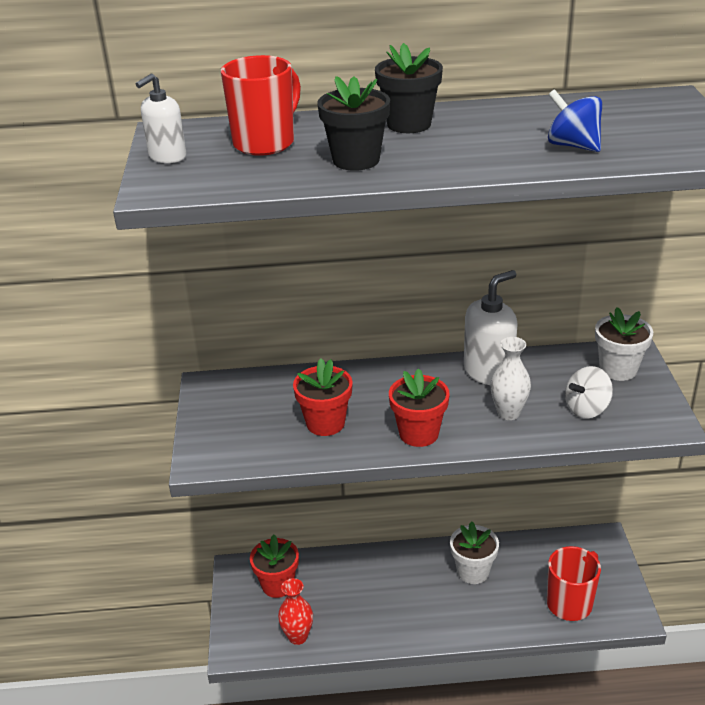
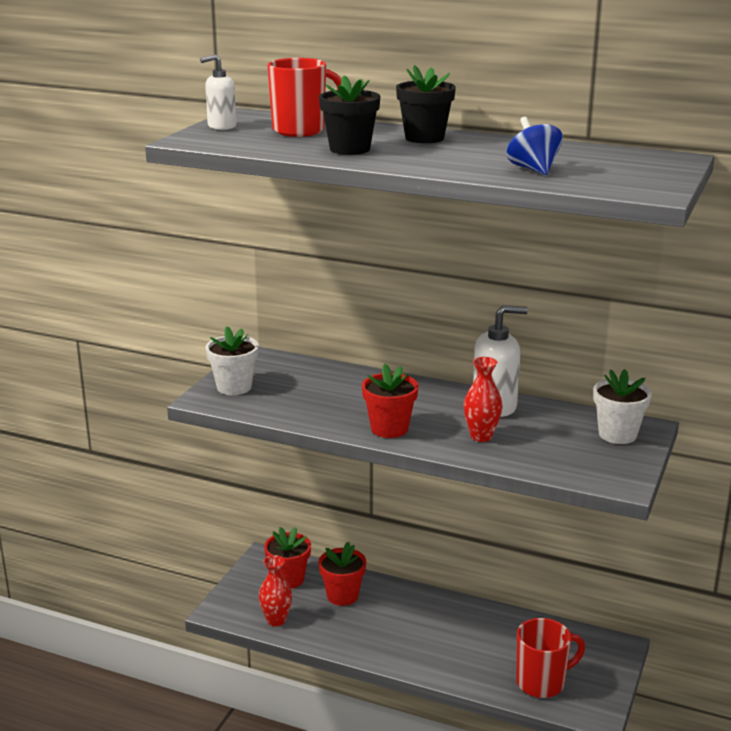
camera: 25 degrees right, 10 degrees down
red flower pot [293,358,353,436] -> red flower pot moved to [318,542,366,606]
white flower pot [450,521,499,584] -> white flower pot moved to [206,326,259,395]
white vase [490,337,531,420] -> red vase [464,357,503,442]
white spinning top [565,366,613,418] -> none

